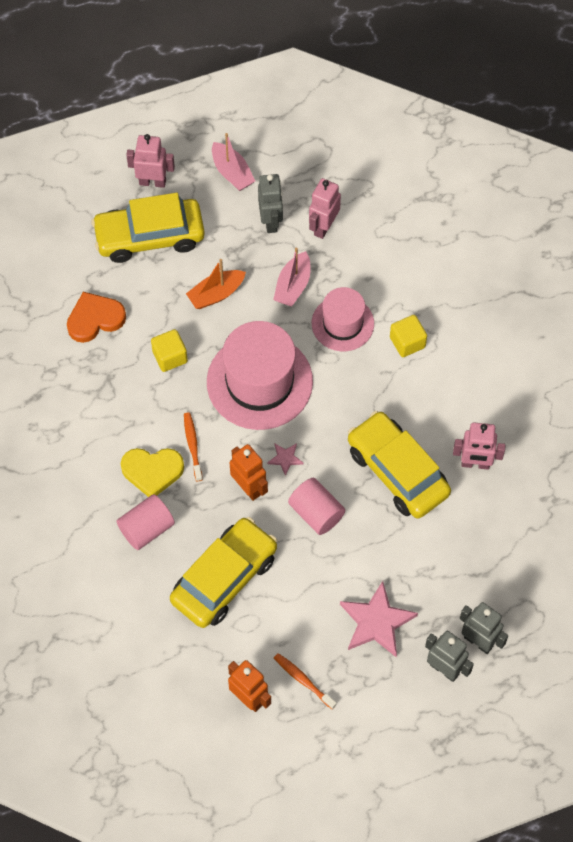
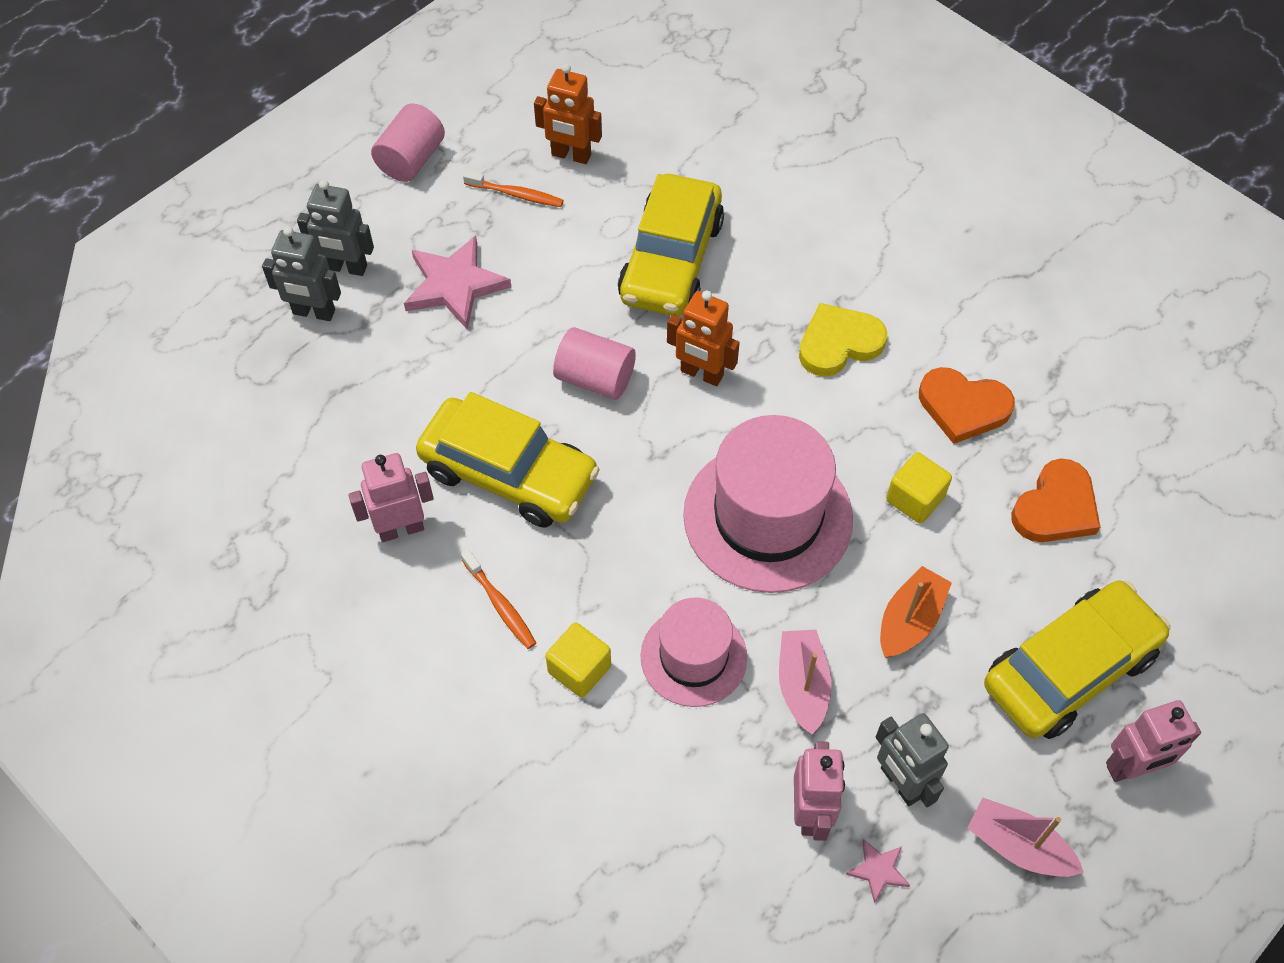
camera: 155 degrees right, 5 degrees down
pink cylinder [117,494,175,550] -> pink cylinder moved to [371,104,445,182]
orange toothbrush [184,412,203,481] -> orange toothbrush moved to [461,550,536,649]
pink star [268,443,303,476] -> pink star moved to [846,839,910,904]
none -> orange heart [919,367,1015,444]

